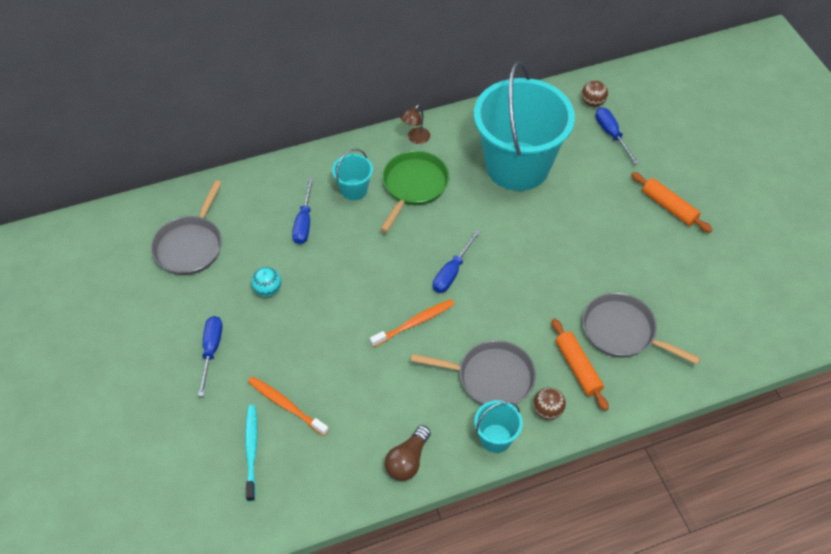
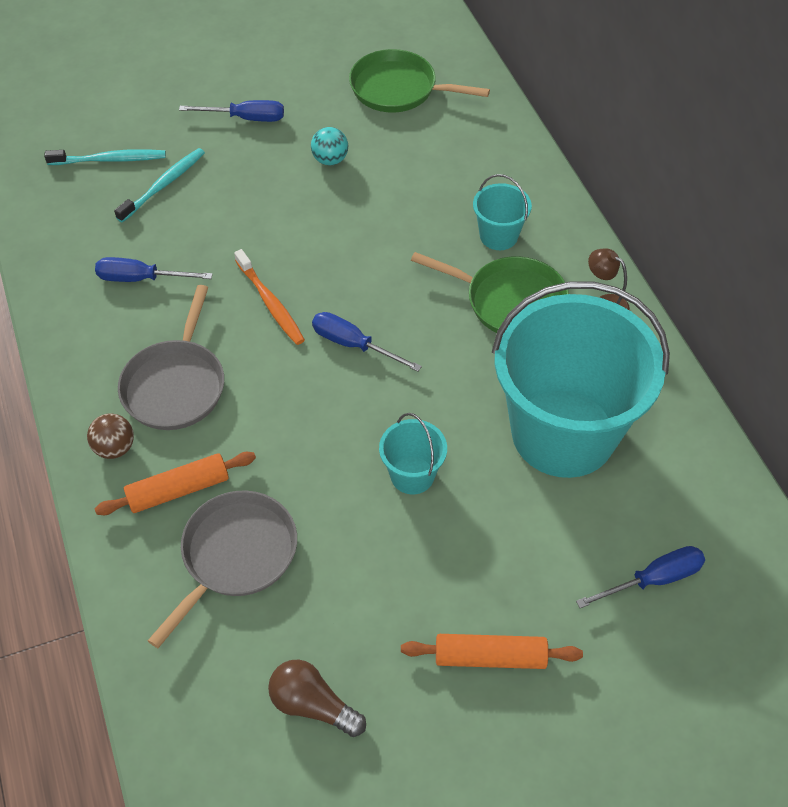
camera: 90 degrees right, 0 degrees up
grey pan [151,180,222,275] -> green pan [349,49,490,113]
orange toothbrush [248,376,329,436] -> turquoise toothbrush [114,148,205,223]
blue screwdriver [292,178,314,244] -> blue screwdriver moved to [95,257,213,282]
brown light bulb [385,425,431,481] -> brown light bulb moved to [268,660,366,737]
turquoise bucket [474,400,523,453] -> turquoise bucket moved to [379,413,447,494]
brown ball [582,80,608,107] -> none
orange rolling pin [631,172,712,233] -> orange rolling pin turned 45 degrees clockwise [401,634,583,669]

